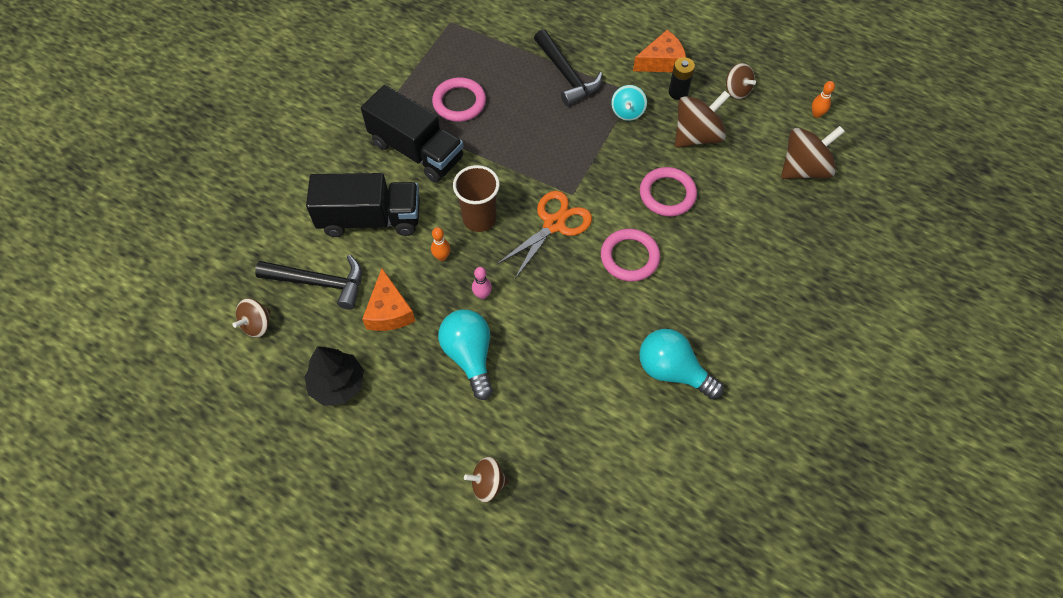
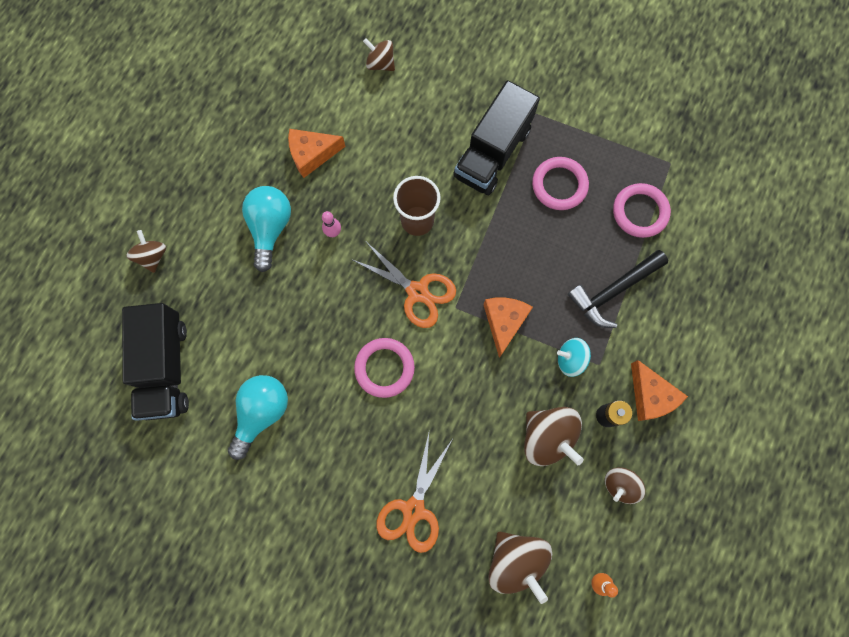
camera: 85 degrees right, 15 degrees up
brown spinning top [233,299,270,337] -> brown spinning top moved to [363,39,395,71]
black hammer [255,255,362,310] -> none
black tree [304,346,364,406] -> none
black truck [306,173,420,237] -> black truck moved to [122,303,189,421]
orange bowling pin [431,227,450,261] -> none
turquoise light bulb [438,310,493,400] -> turquoise light bulb turned 60 degrees counterclockwise [242,186,291,272]
pink ring [640,167,697,216] -> pink ring moved to [613,183,671,238]
none -> orange scissors [376,433,452,553]
none -> orange cheese [483,298,533,358]

